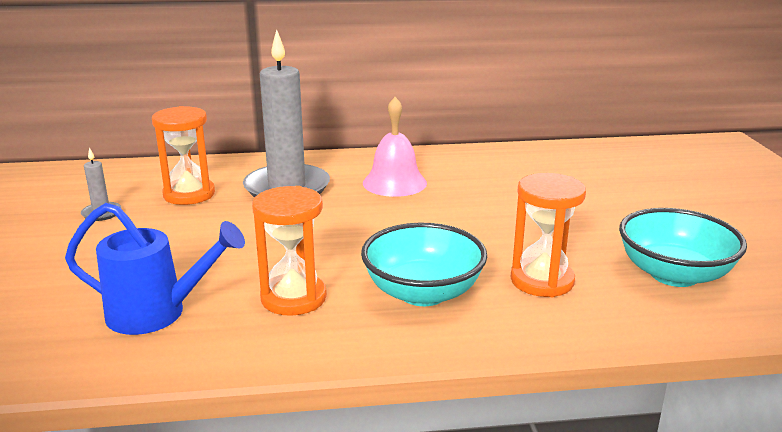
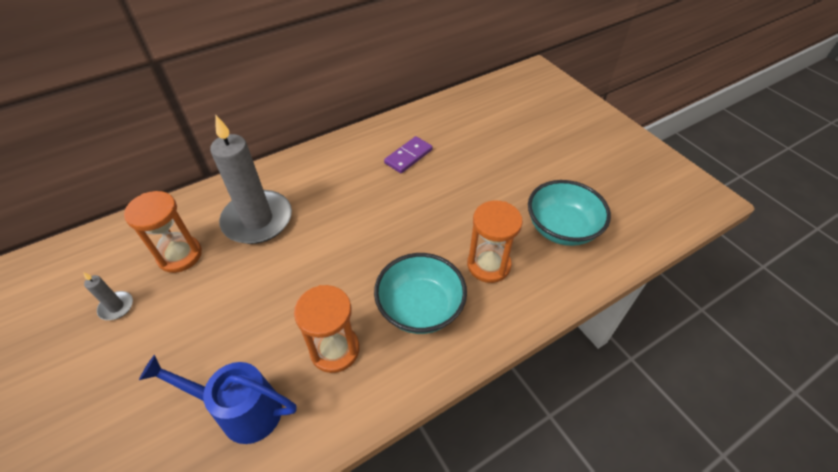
camera: 25 degrees left, 25 degrees up
blue watering can [65,203,245,335] -> blue watering can turned 150 degrees counterclockwise [139,355,297,444]
pink bell [363,97,427,197] -> none
none -> purple domino [384,136,433,173]

